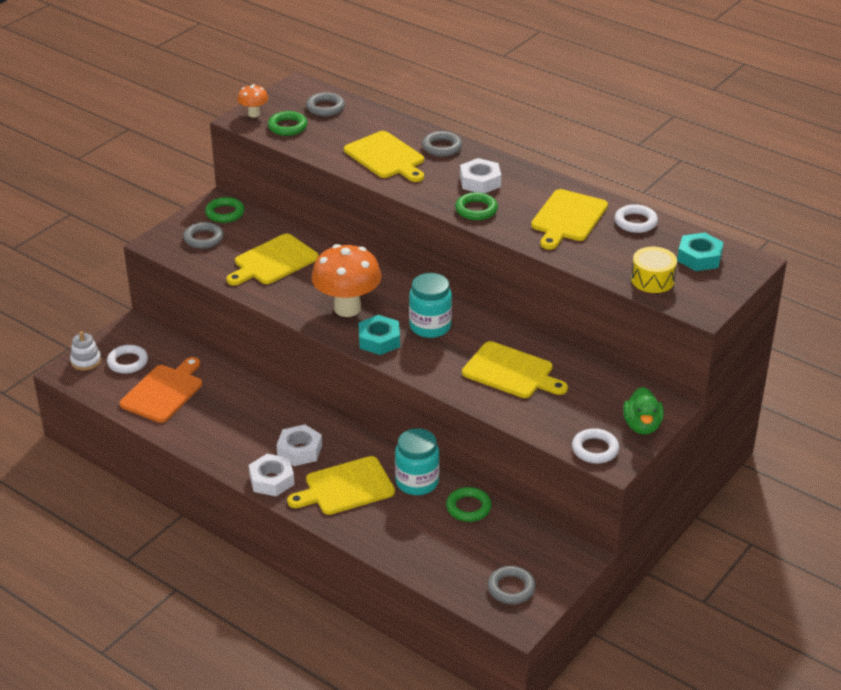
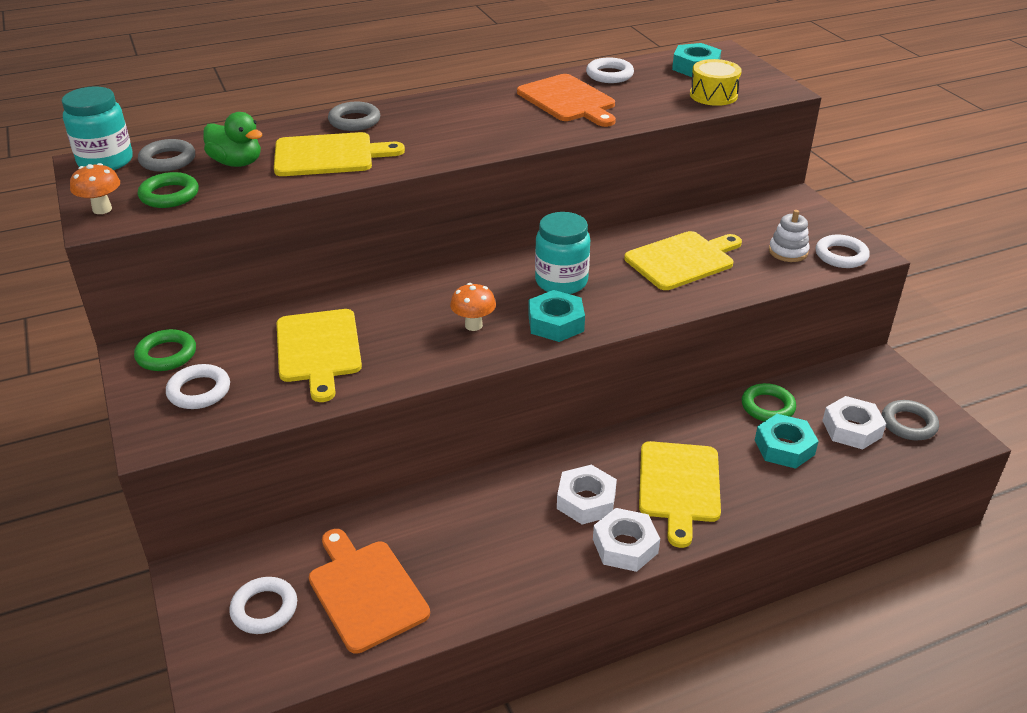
camera: 60 degrees left, 0 degrees up
white stacking toy [70,331,101,371] -> white stacking toy moved to [769,210,810,262]
grey ring [183,222,224,249] -> white ring [166,364,230,409]
orange mushroom [311,244,382,317] -> orange mushroom [450,283,496,331], size x0.48
turquoise jar [395,428,440,495] -> turquoise jar moved to [62,86,133,170]
green ring [455,192,498,220] -> none
white nut [460,158,501,193] -> white nut moved to [822,396,886,450]
yellow cutting board [531,189,608,250] -> orange cutting board [517,74,616,127]
green duck [623,387,664,435] -> green duck moved to [203,112,262,167]
none -> turquoise nut [755,414,819,469]

